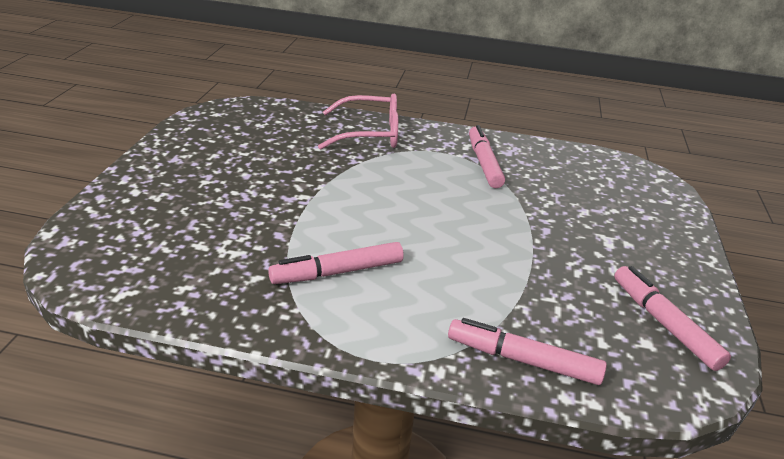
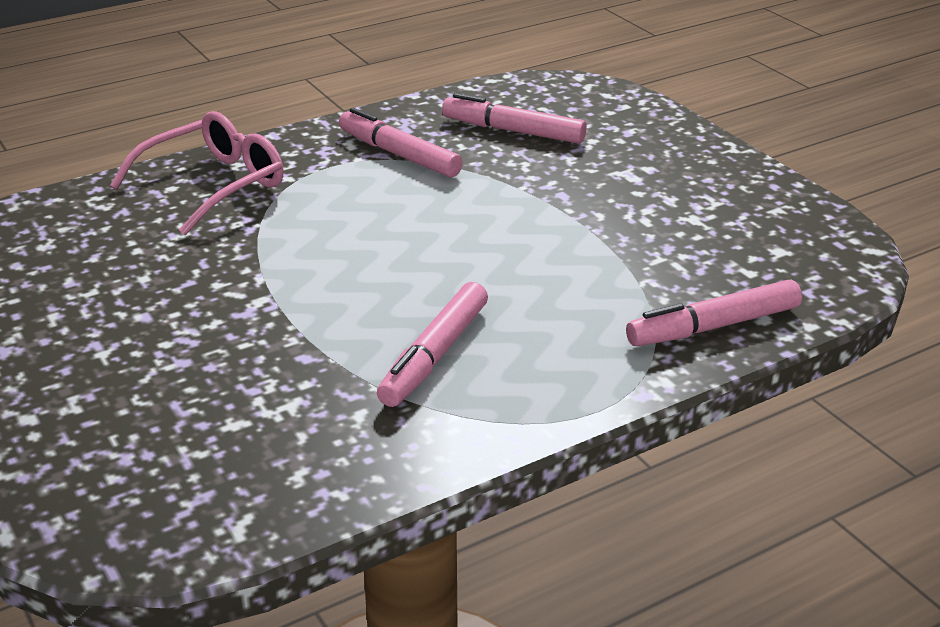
camera: 40 degrees left, 0 degrees up
pink marker [614,266,731,371] -> pink marker moved to [442,93,587,144]

